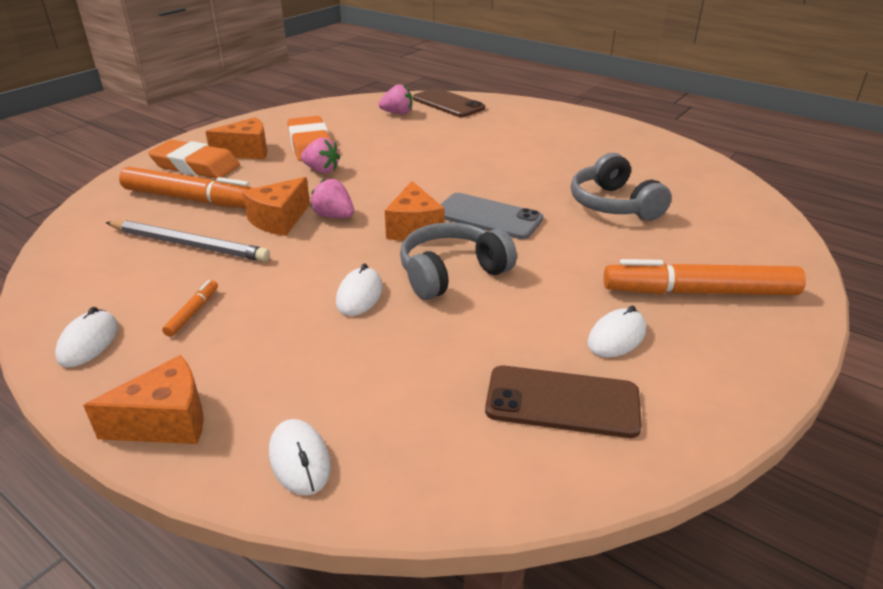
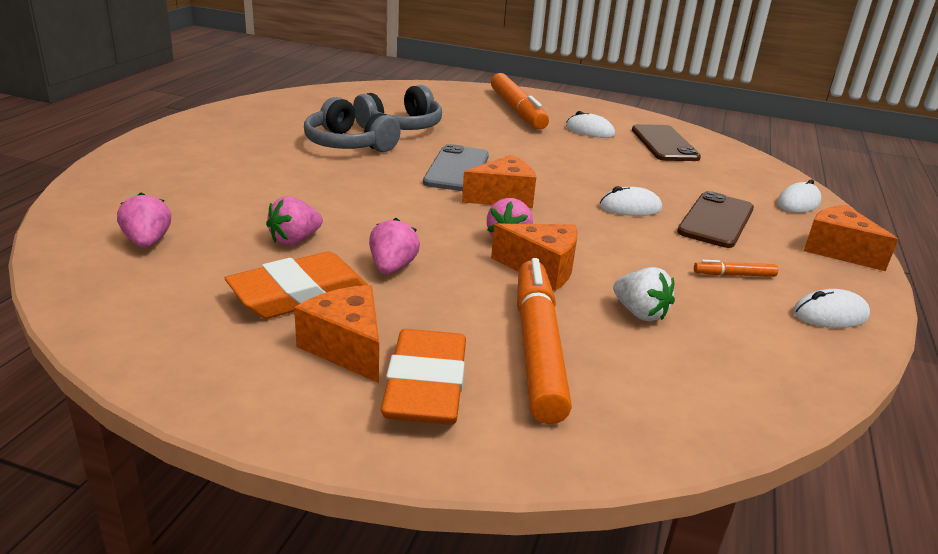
camera: 110 degrees left, 5 degrees down
grey pencil [106,220,270,262] -> white strawberry [613,267,675,321]
grey headphones [400,222,517,300] -> grey headphones moved to [304,97,401,152]
brown phone [413,88,485,117] -> brown phone moved to [677,191,754,248]
none -> pink strawberry [266,196,323,246]

